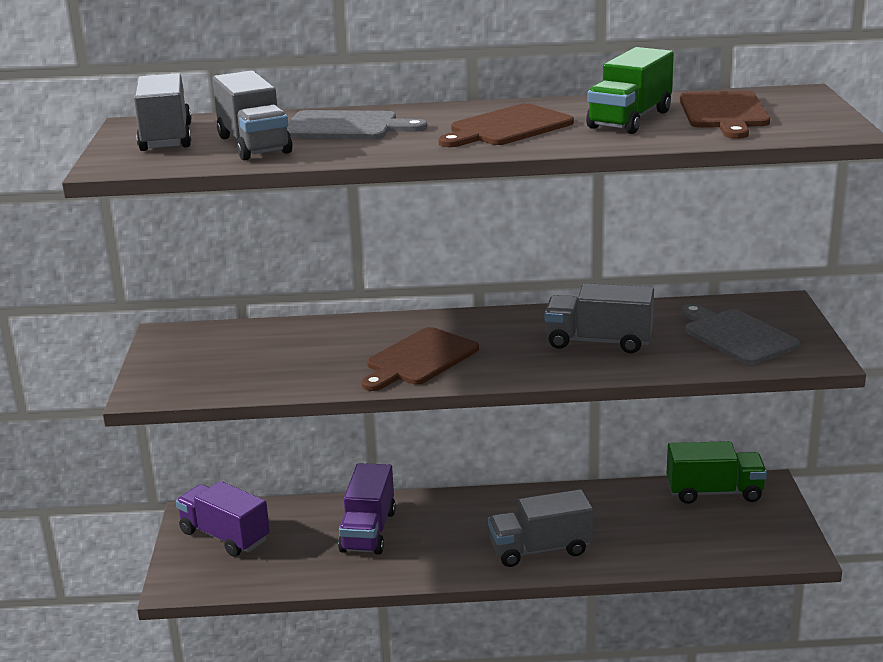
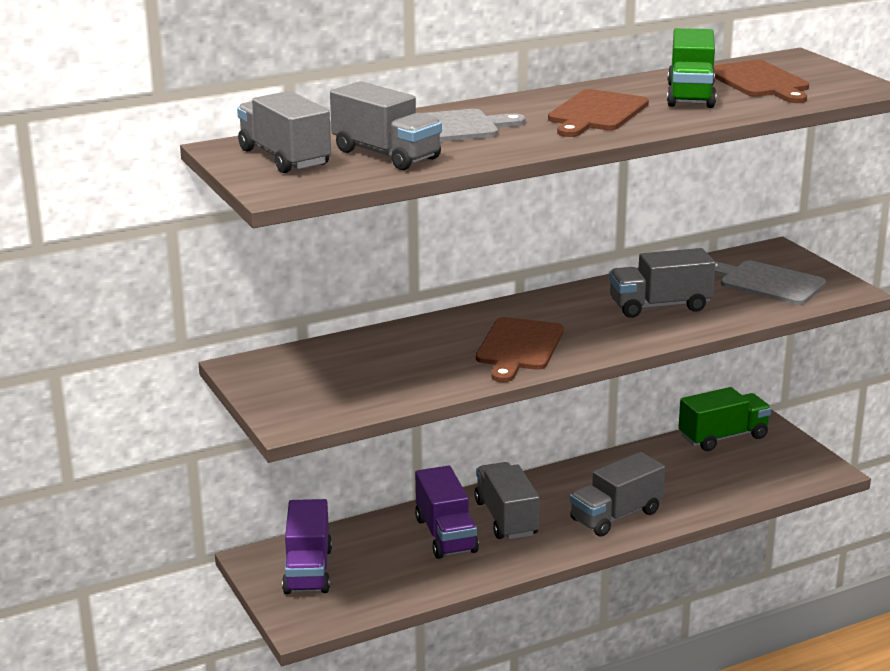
camera: 25 degrees left, 0 degrees up
purple truck [176,481,270,557] -> purple truck turned 105 degrees counterclockwise [282,499,332,594]
none -> grey truck [474,462,540,540]

